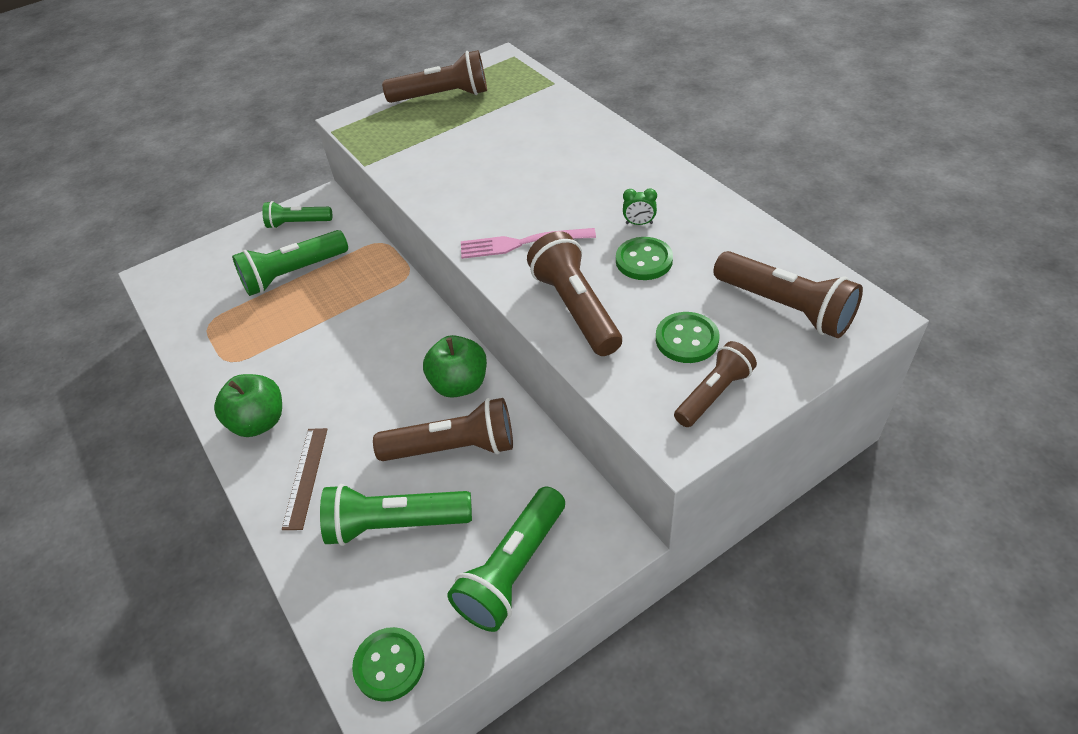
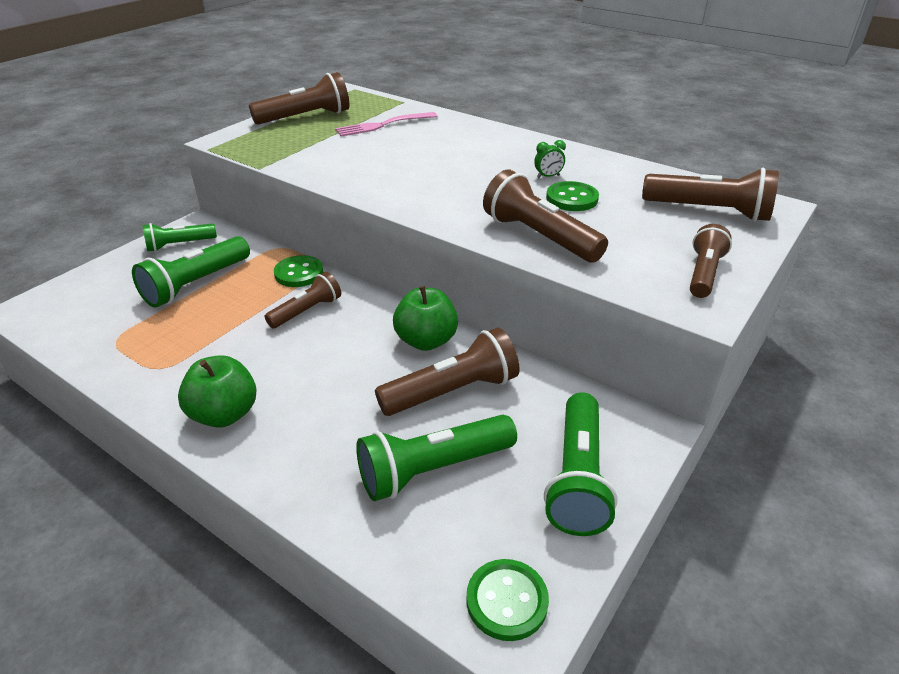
camera: 25 degrees left, 10 degrees down
brown ruler [282,428,328,530] -> none
pink fork [461,228,596,259] -> pink fork moved to [335,112,437,137]
green button [656,312,720,363] -> green button moved to [274,255,323,287]
none -> brown flashlight [265,272,341,328]

